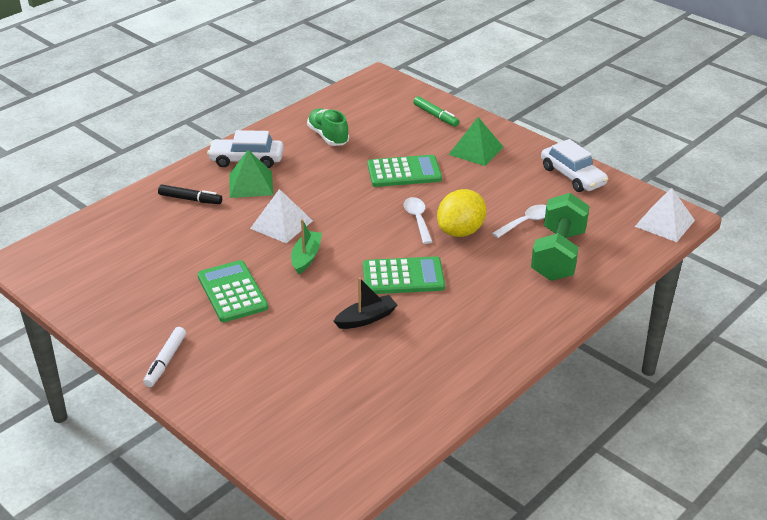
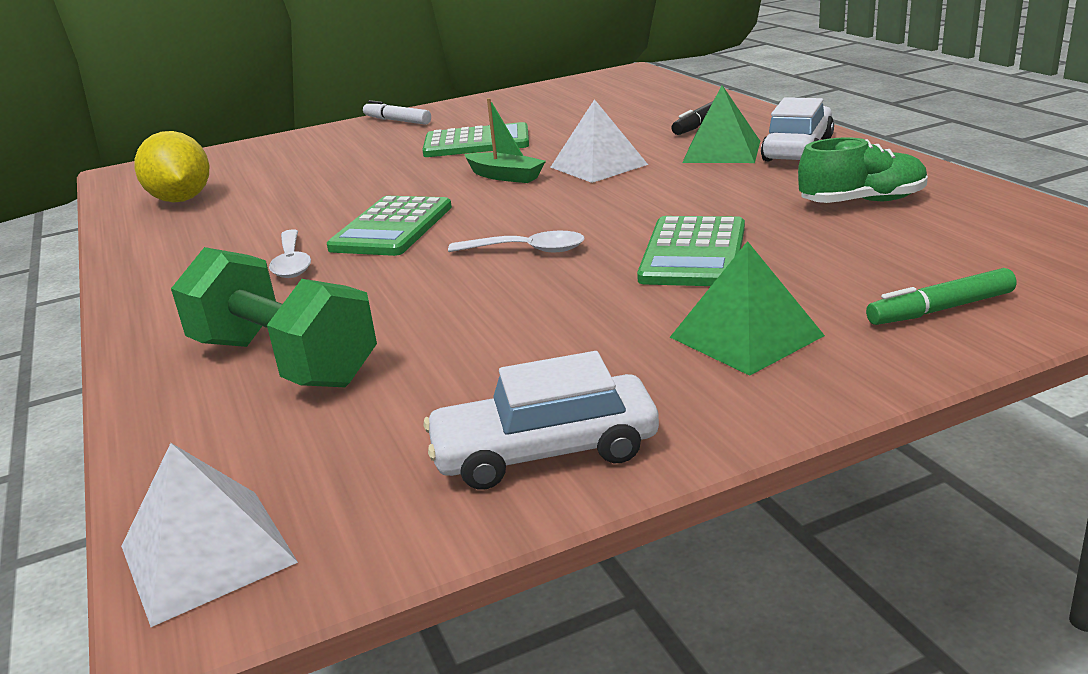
camera: 115 degrees right, 10 degrees down
black boat [333,277,397,329] -> none
yellow lemon [437,189,486,237] -> yellow lemon moved to [134,131,210,203]
white spoon [492,204,546,238] -> white spoon moved to [269,229,311,278]

